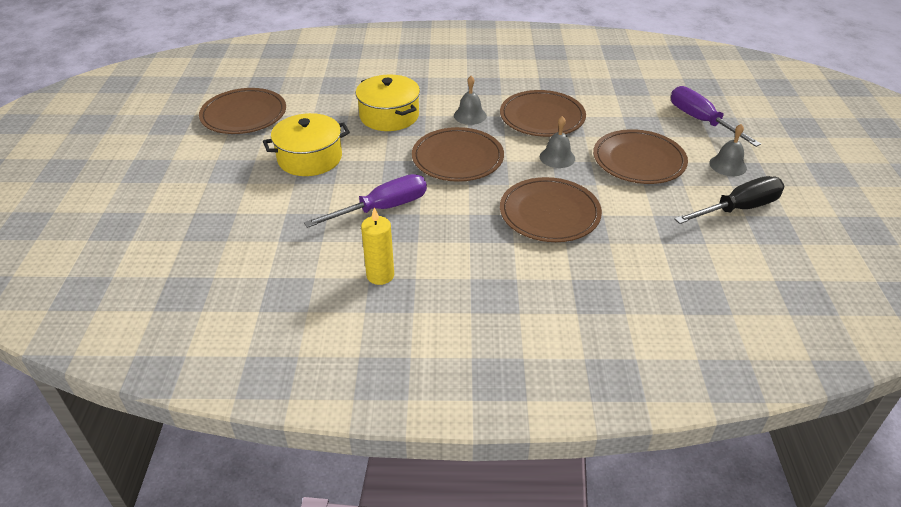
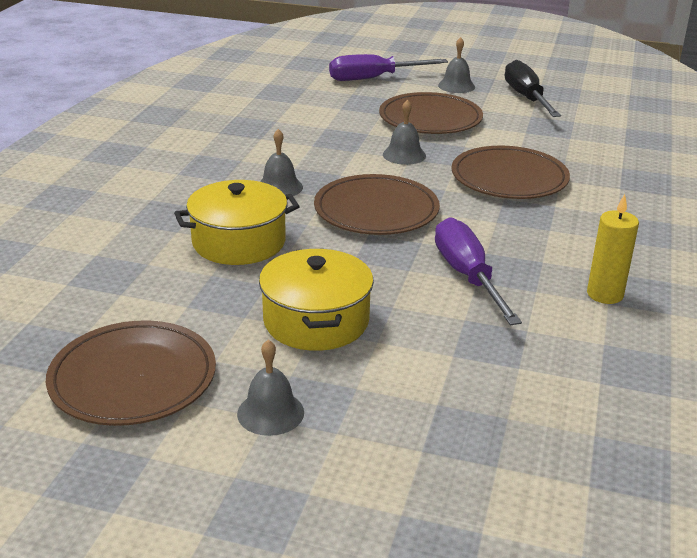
camera: 75 degrees left, 10 degrees down
brown plate [500,90,586,137] -> none
none -> grey bell [237,340,304,436]

